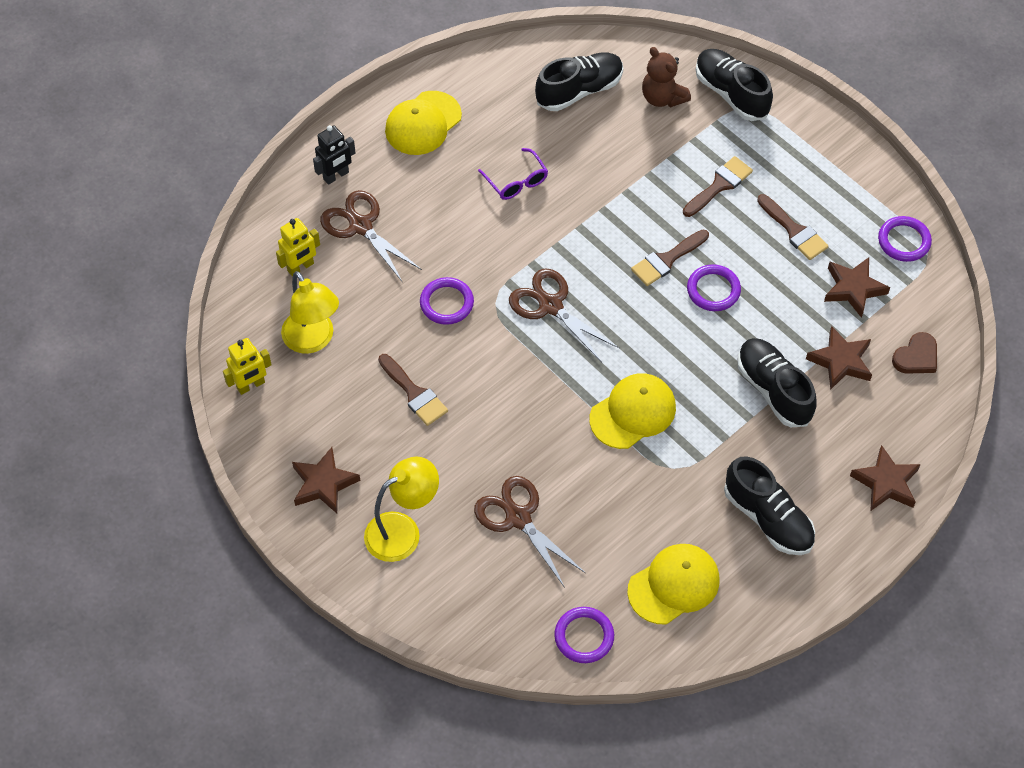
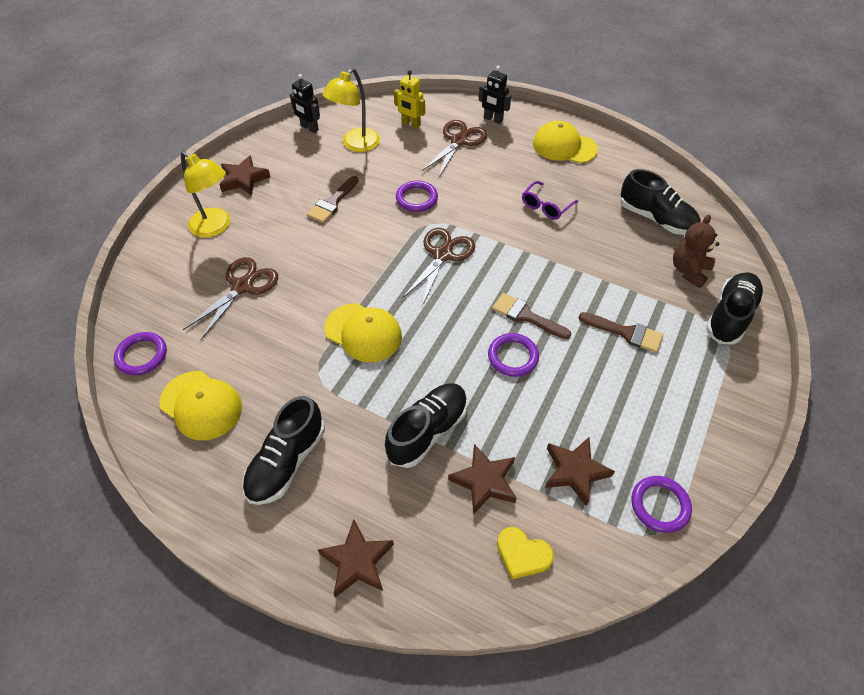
camera: 70 degrees right, 5 degrees down
yellow robot [223,338,272,395] -> black robot [290,74,320,133]
brown brush [757,194,829,260] -> none
brown heart [892,332,937,374] -> yellow heart [497,527,554,579]

